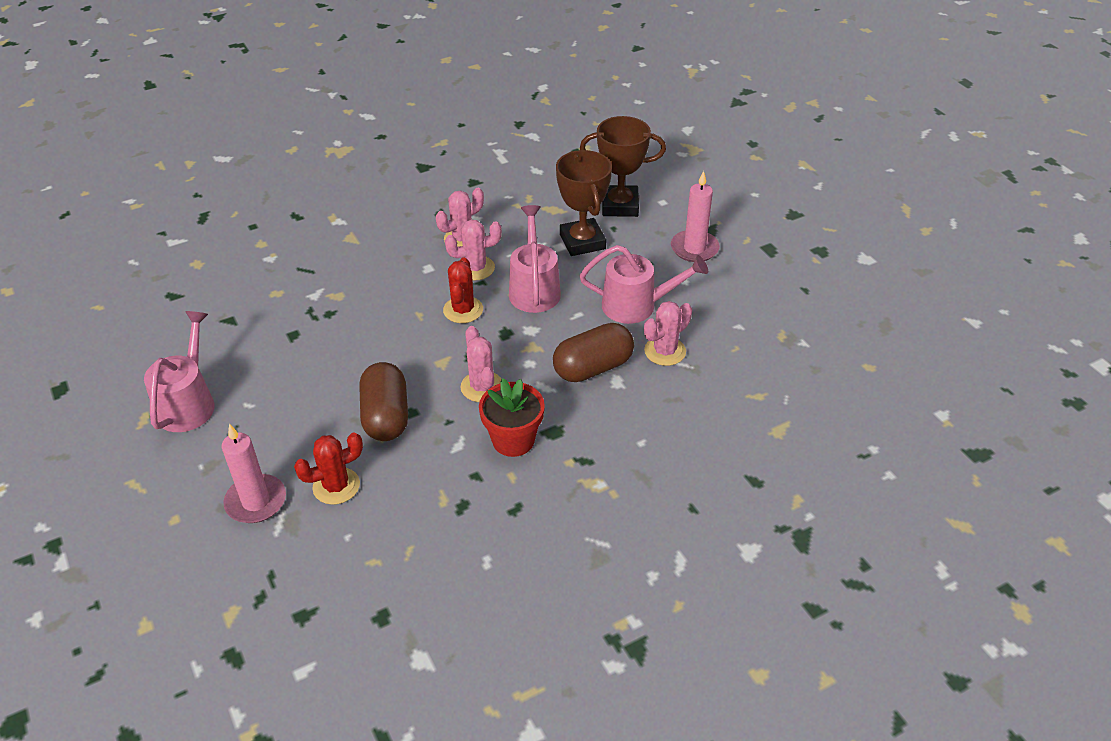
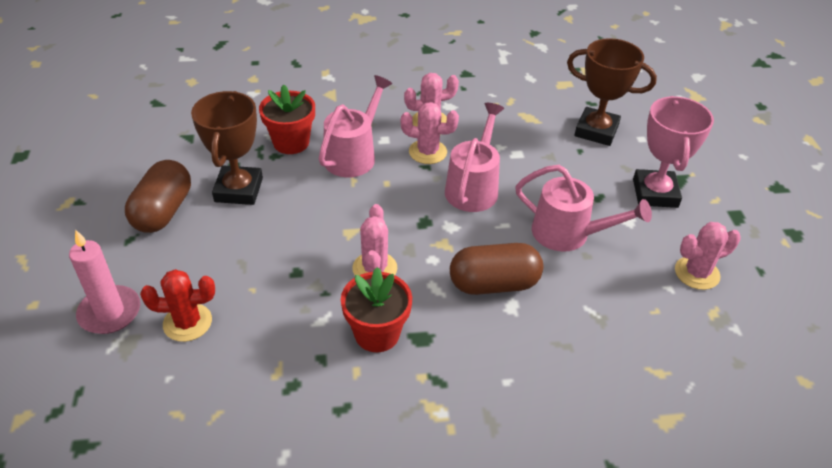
camera: 20 degrees right, 0 degrees up
pink watering can [144,311,215,432] -> pink watering can moved to [319,75,393,177]
brown capsule [359,362,408,441] -> brown capsule moved to [125,160,191,233]
red cactus [443,258,483,323] -> none
brown trophy [556,150,612,256] -> brown trophy moved to [191,91,263,205]
pink cactus [644,301,692,366] -> pink cactus moved to [675,222,741,290]
pink candle [671,171,720,262] -> pink trophy [633,96,714,208]
none -> red flower pot [259,85,315,154]

